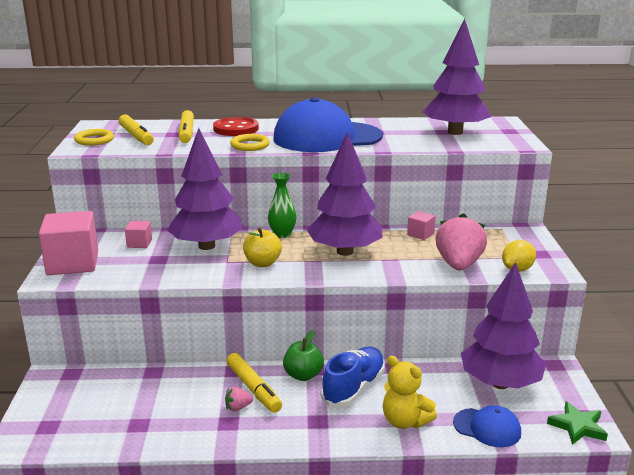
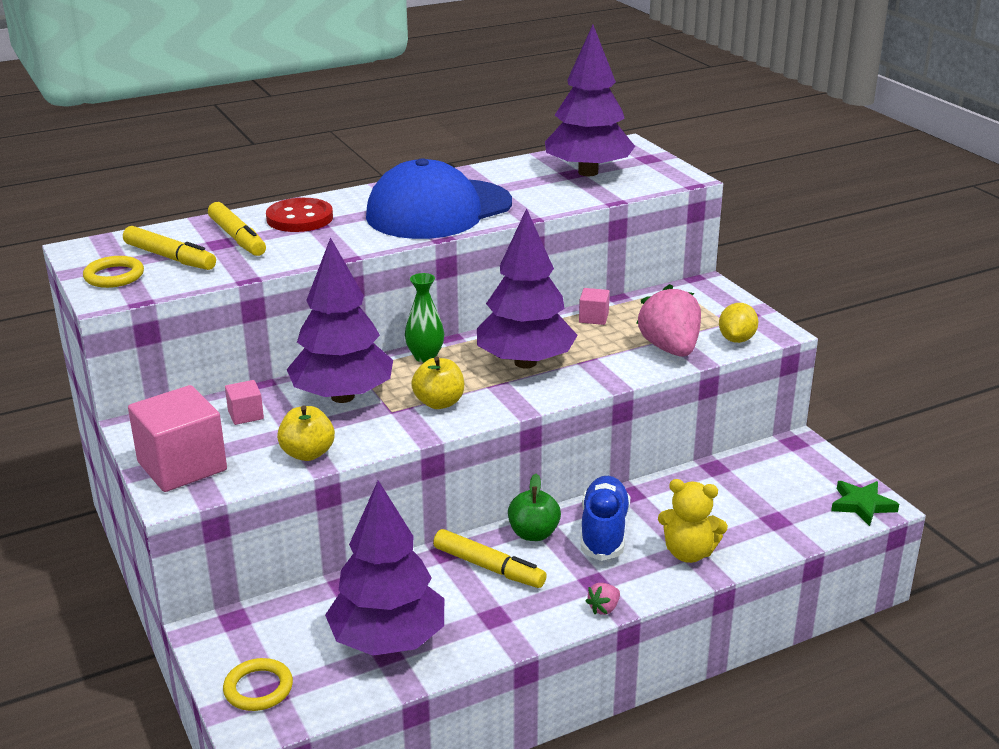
camera: 25 degrees left, 5 degrees up
pink strawberry [225,387,253,411] -> pink strawberry moved to [586,583,620,615]
yellow ring [230,134,270,151] -> yellow ring moved to [223,658,293,711]
blue cap [453,405,521,447] -> none
purple tree [461,262,546,389] -> purple tree moved to [325,480,444,656]
none -> yellow apple [277,405,335,461]

